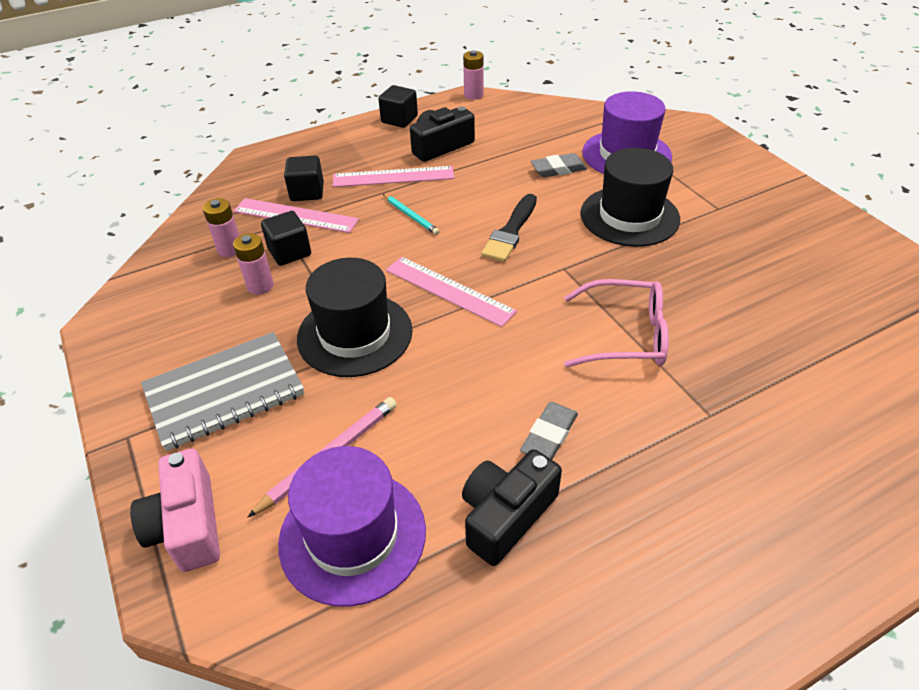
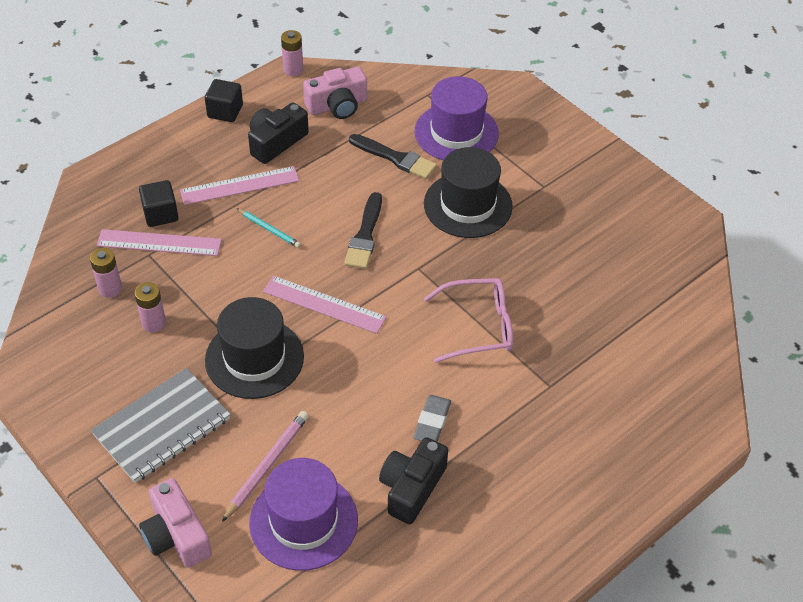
camera: 15 degrees left, 5 degrees up
black cube [261,211,311,266] -> none
grey eraser [531,153,587,177] -> black brush [349,134,437,179]
none -> pink camera [303,67,367,119]

